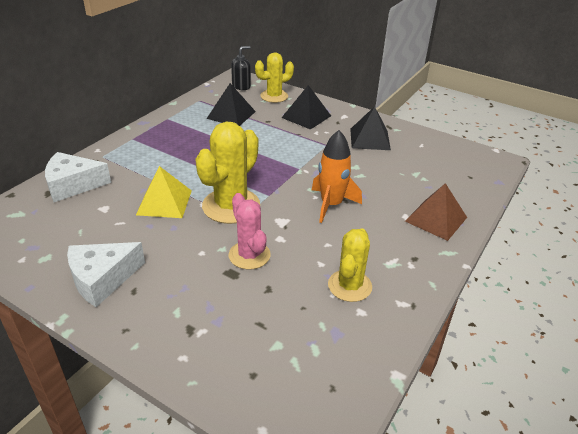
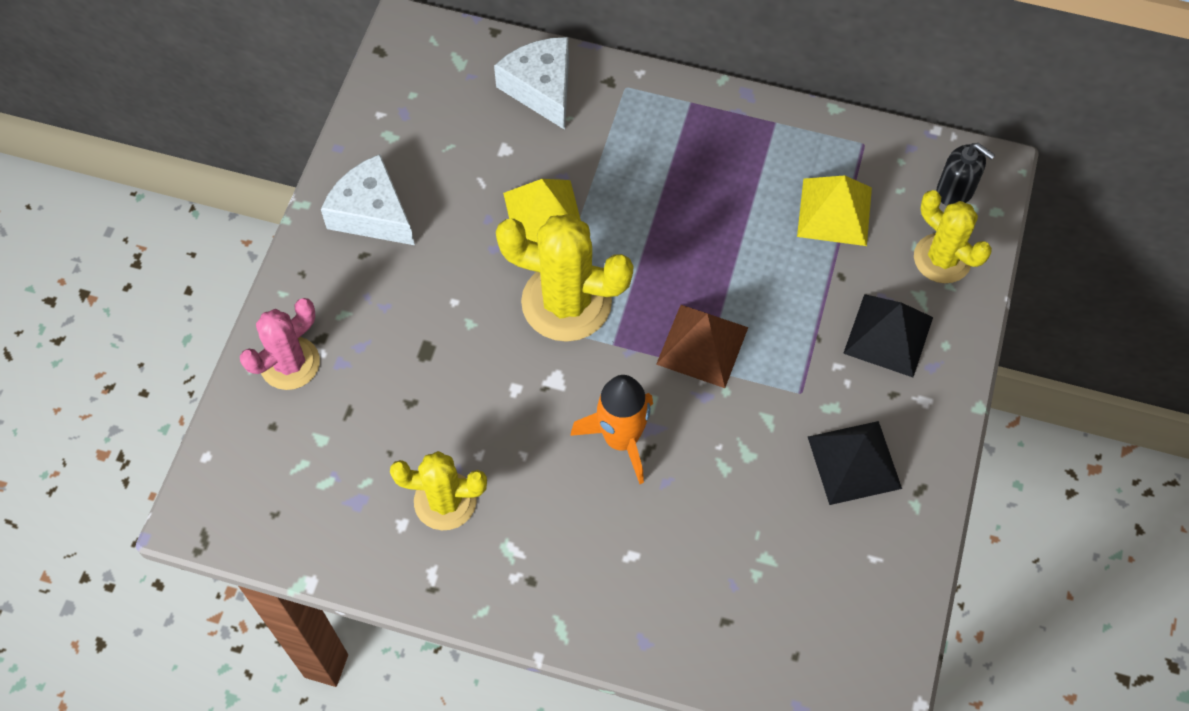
camera: 75 degrees right, 25 degrees up
black pyramid [207,83,256,126] -> yellow pyramid [797,175,872,246]
pink cactus [229,193,271,270] -> pink cactus moved to [240,298,320,390]
brown pyramid [405,183,467,241] -> brown pyramid moved to [656,305,748,388]

